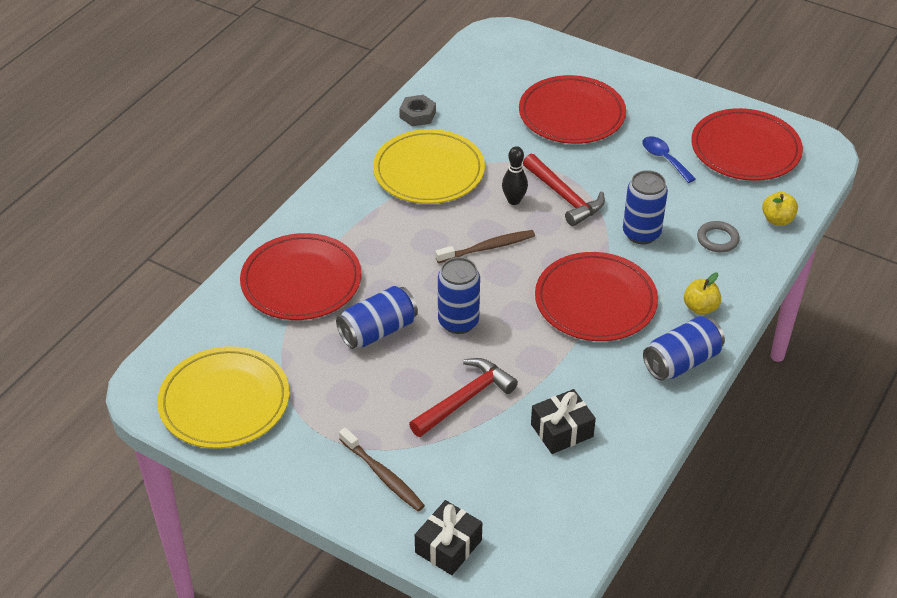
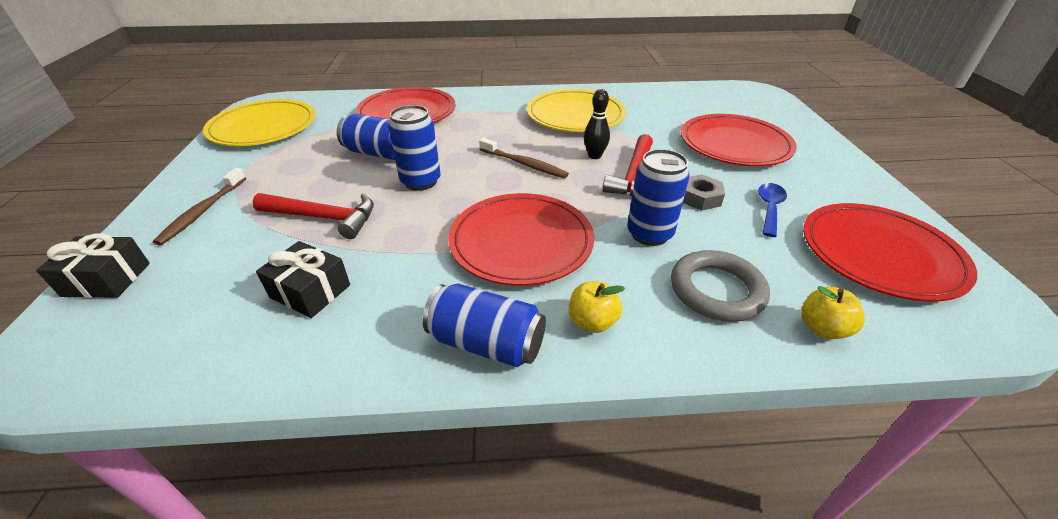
camera: 55 degrees right, 5 degrees down
grey nut [399,95,436,126] -> grey nut moved to [683,174,725,211]
grey ring [697,221,740,252] -> grey ring [671,250,770,322], size x1.62

